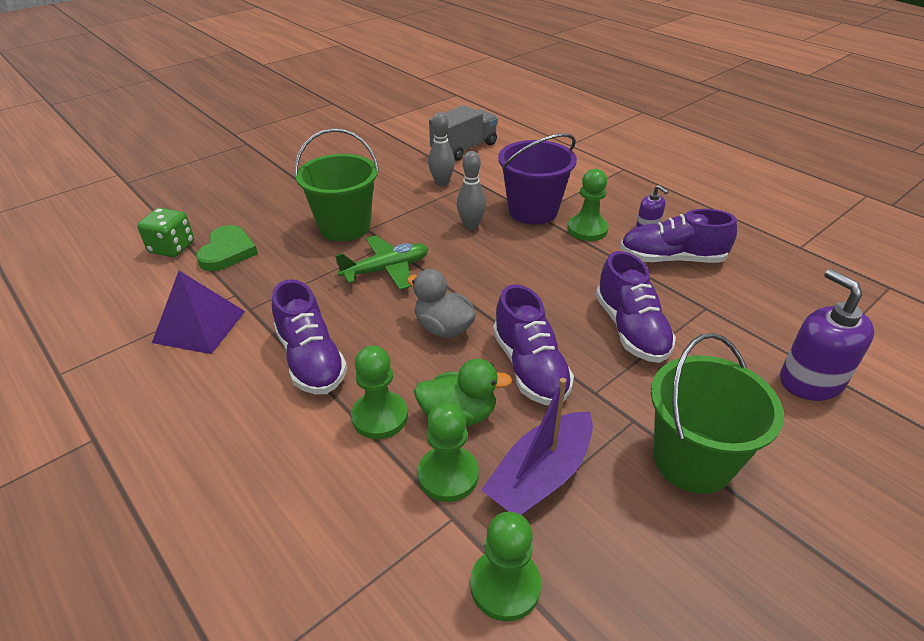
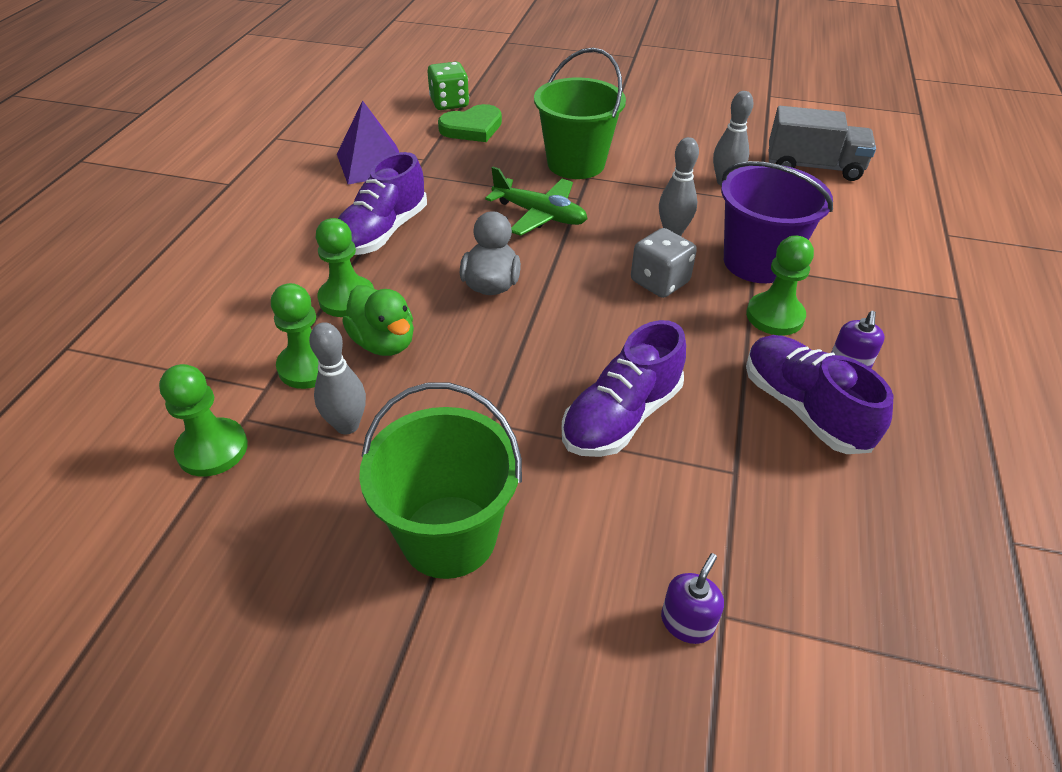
camera: 55 degrees right, 5 degrees up
purple boat [481,378,593,515] -> grey bowling pin [309,322,366,435]
purple shoe [493,284,574,405] -> none
purple soap dispenser [780,269,874,401] -> purple soap dispenser [661,553,724,644], size x0.52
none -> grey dice [631,228,697,298]

